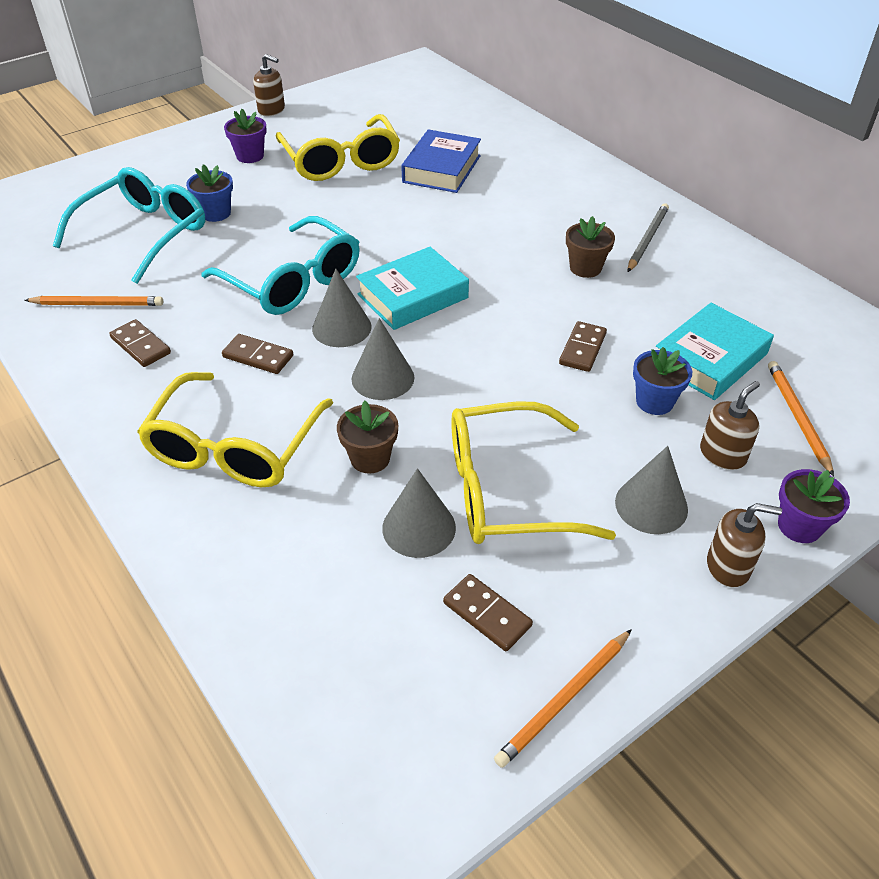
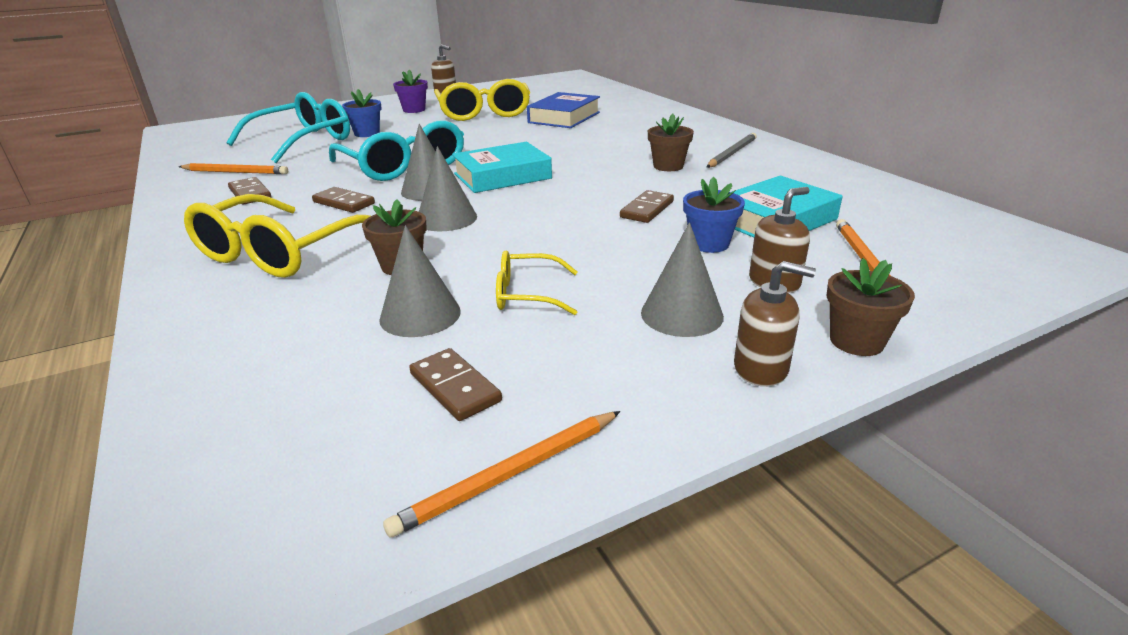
camera: 10 degrees right, 15 degrees down
yellow glasses [451,401,616,544] -> yellow glasses [496,251,578,315], size x0.51
purple flower pot [778,469,850,543] -> brown flower pot [826,258,915,356]

